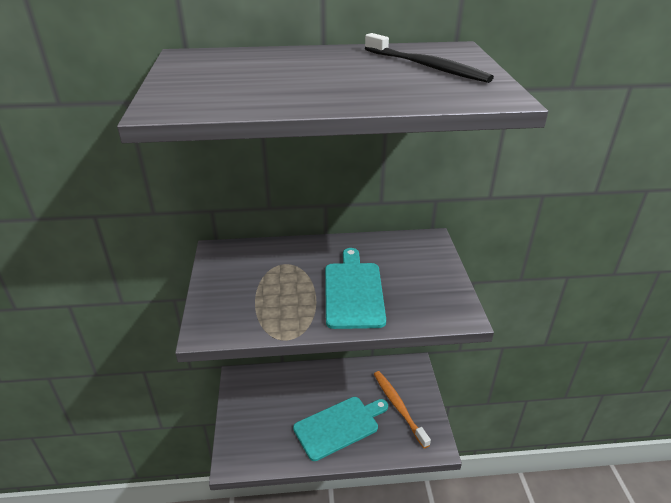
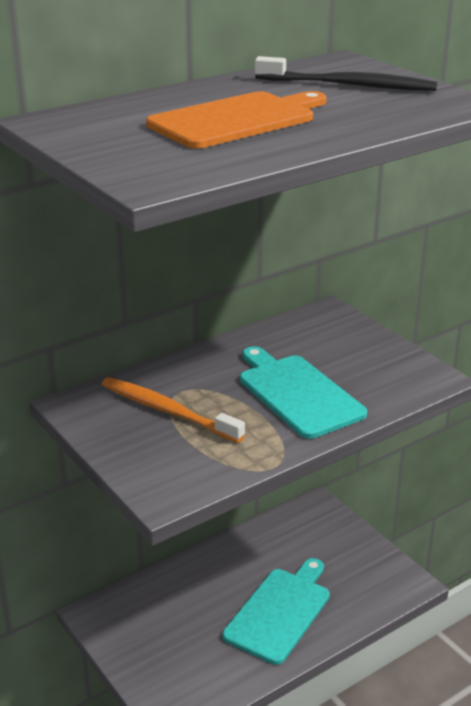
camera: 30 degrees left, 5 degrees down
orange toothbrush [374,371,431,448] -> orange toothbrush moved to [102,377,245,443]
none -> orange cutting board [146,91,327,148]

